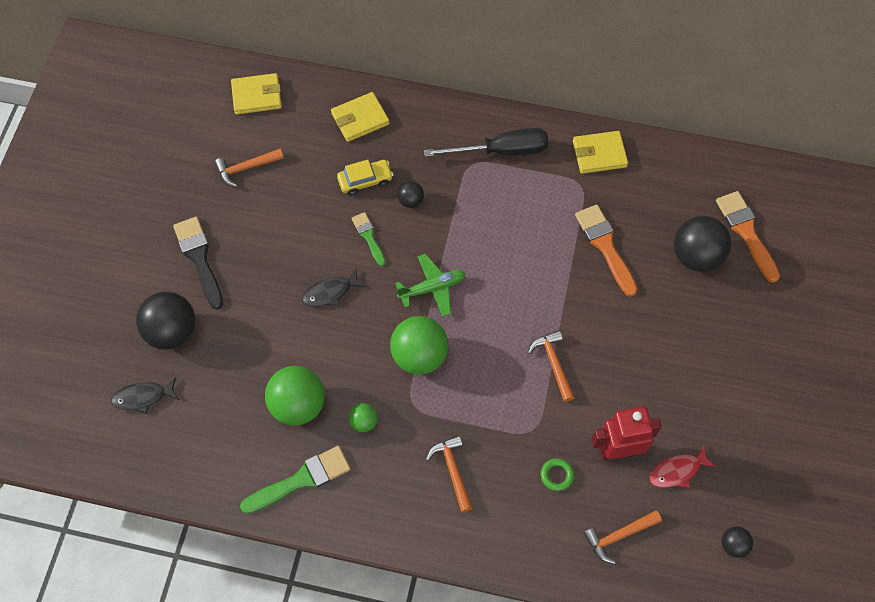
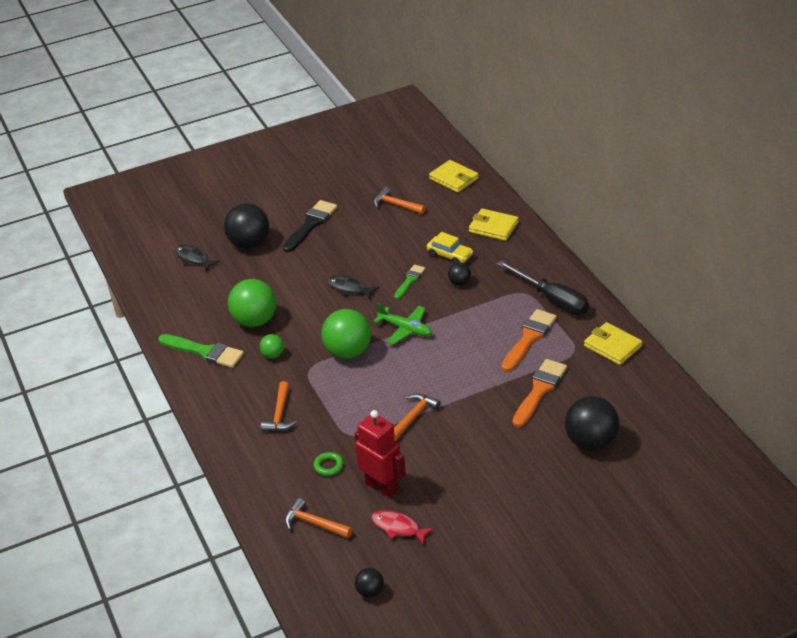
camera: 55 degrees right, 25 degrees down
orange hammer [426,435,473,512] -> orange hammer turned 150 degrees clockwise [261,381,297,432]
orange brush [716,191,780,283] -> orange brush moved to [502,309,557,372]

